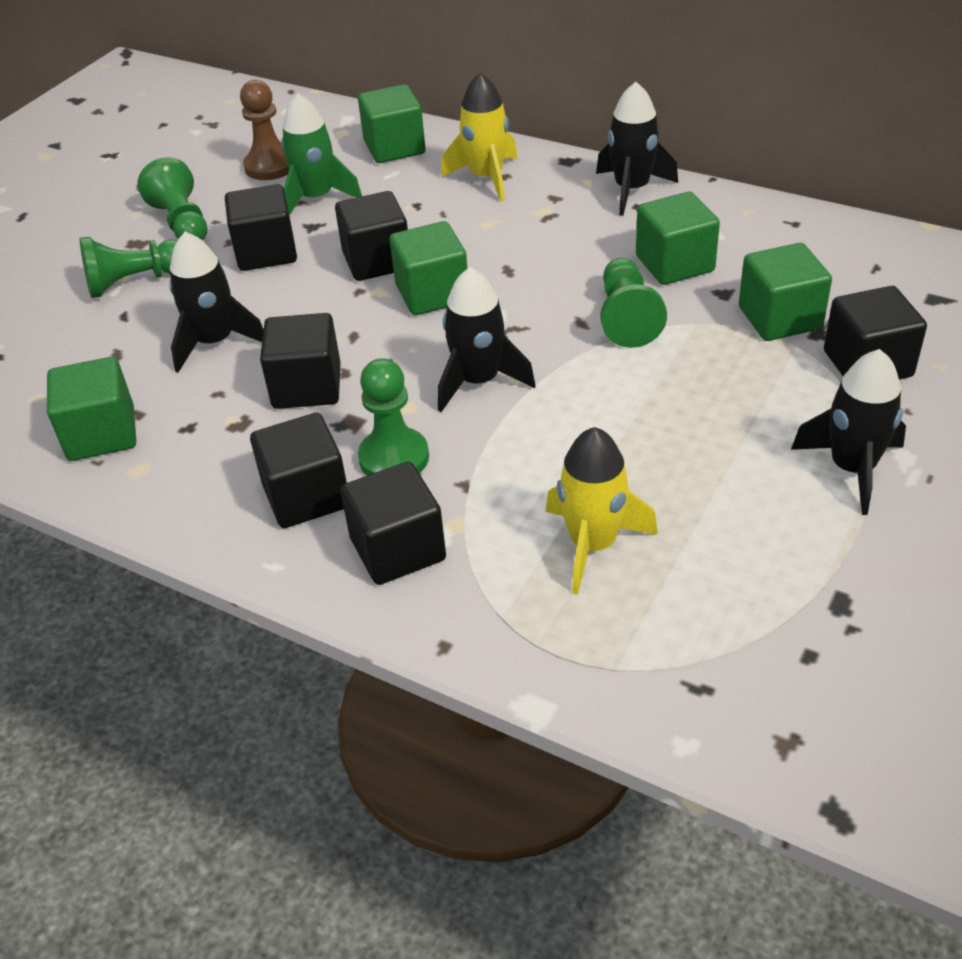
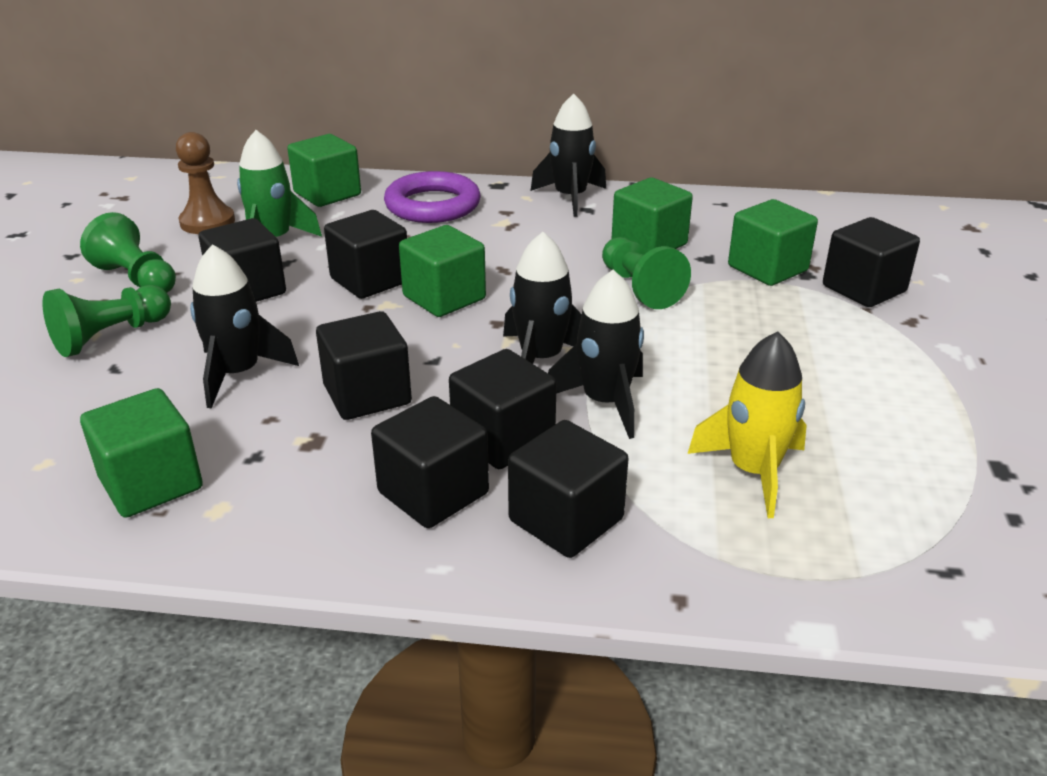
camera: 25 degrees left, 10 degrees down
green pawn [358,358,429,476] -> black cube [449,349,557,469]
yellow rocket [441,72,517,201] -> purple ring [384,171,481,223]
black rocket [791,349,906,515] -> black rocket moved to [548,270,644,439]

